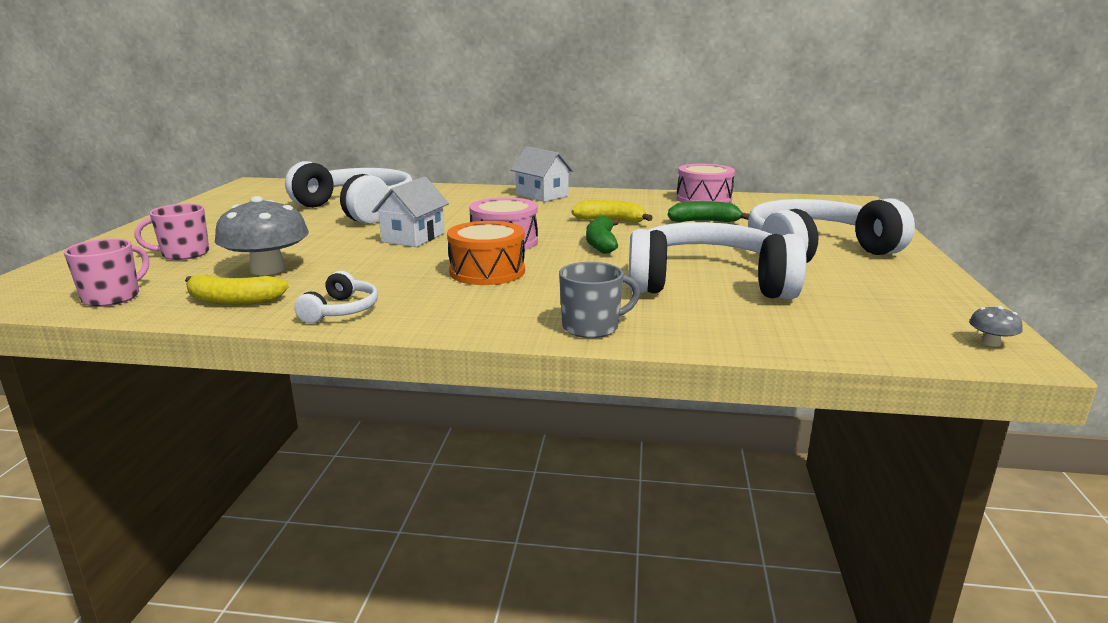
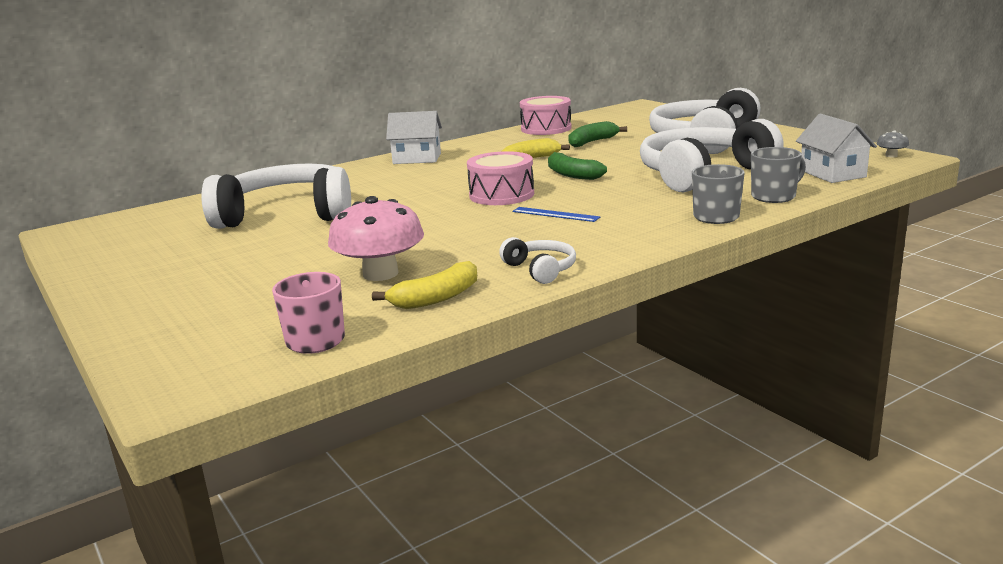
camera: 40 degrees left, 0 degrees up
pink mug [134,203,209,260] -> none
grey mushroom [215,196,309,275] -> pink mushroom [328,196,424,281]
white house [372,177,449,247] -> white house moved to [796,114,877,183]
orange drum [447,221,525,285] -> blue ruler [512,207,600,222]
none -> grey mug [751,147,806,203]

